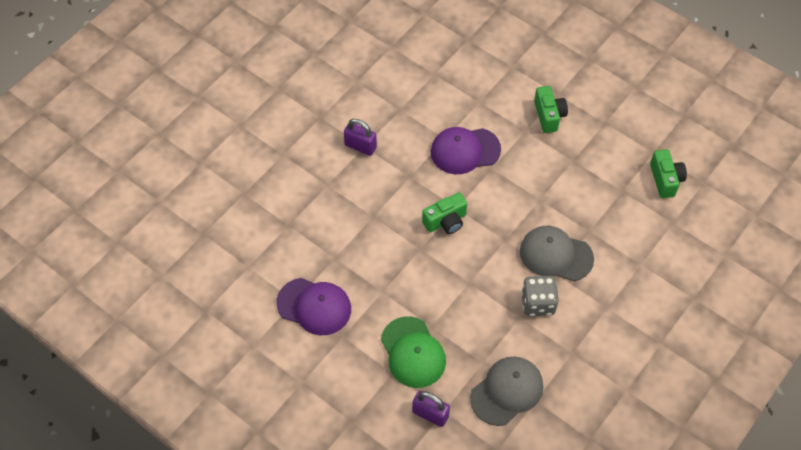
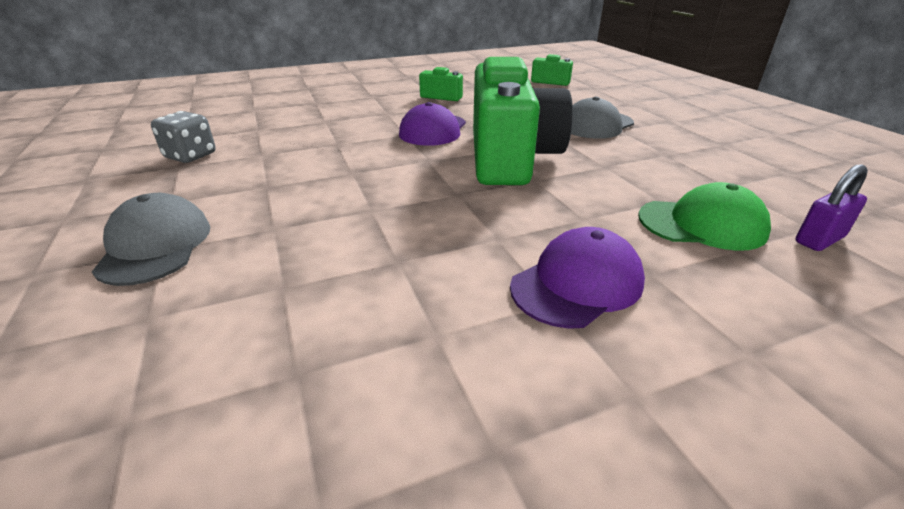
camera: 60 degrees left, 25 degrees down
purple padlock [344,119,377,156] -> none
green camera [422,192,467,234] -> green camera [473,57,573,185], size x2.39
grey cap [470,357,543,426] -> grey cap moved to [92,193,211,286]
grey dice [521,276,559,316] -> grey dice moved to [151,111,216,163]

